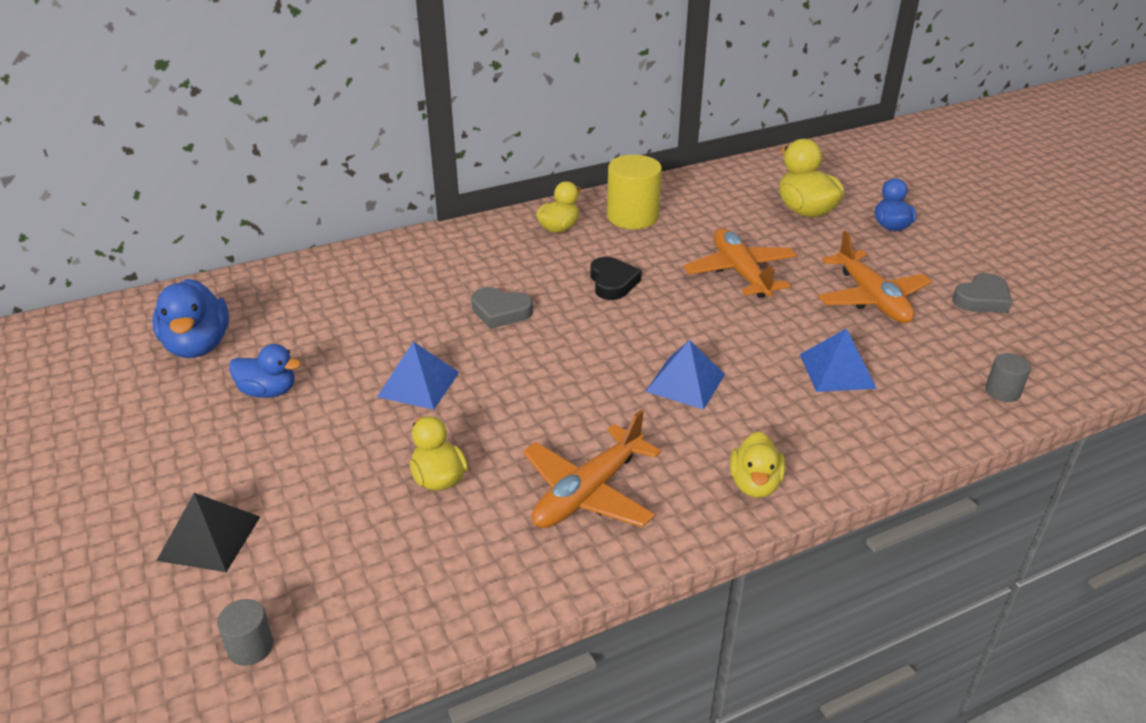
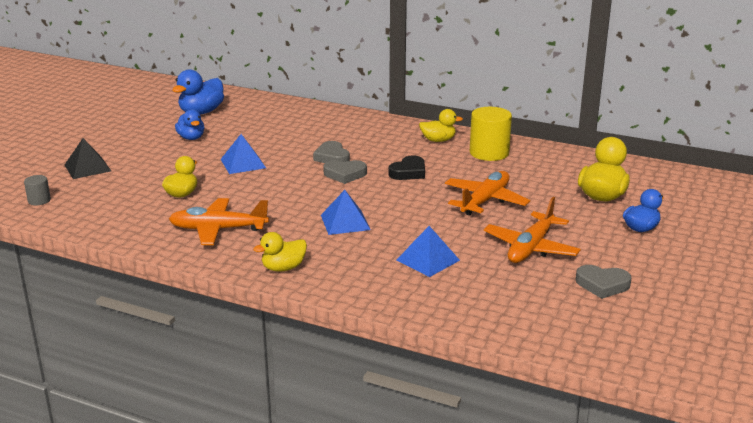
camera: 50 degrees right, 10 degrees down
grey cylinder [985,353,1031,402] -> none
none -> grey heart [323,160,367,184]

